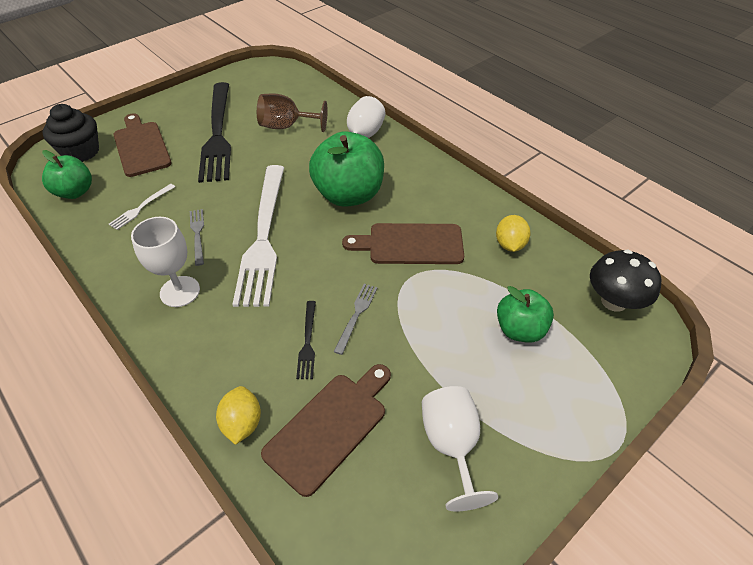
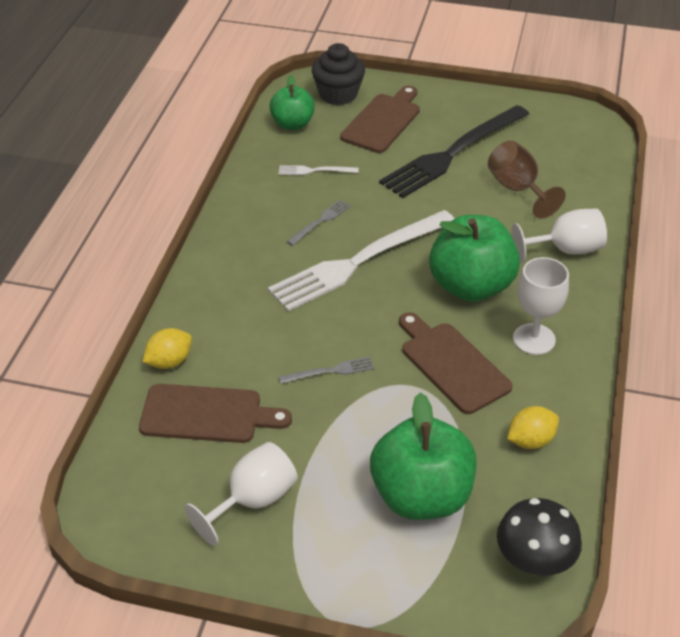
camera: 55 degrees right, 5 degrees down
white goblet [131,217,200,307] -> white goblet moved to [513,257,569,355]
black fork [296,301,316,379] -> none
green apple [497,286,554,343] -> green apple [370,393,477,520], size x1.67

